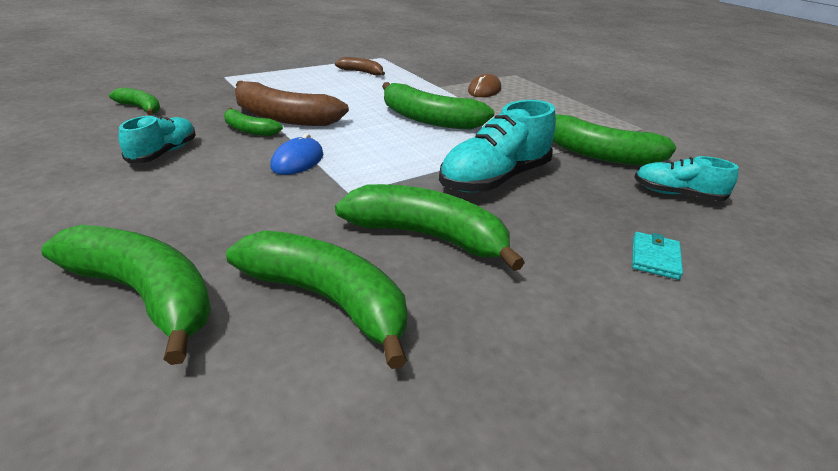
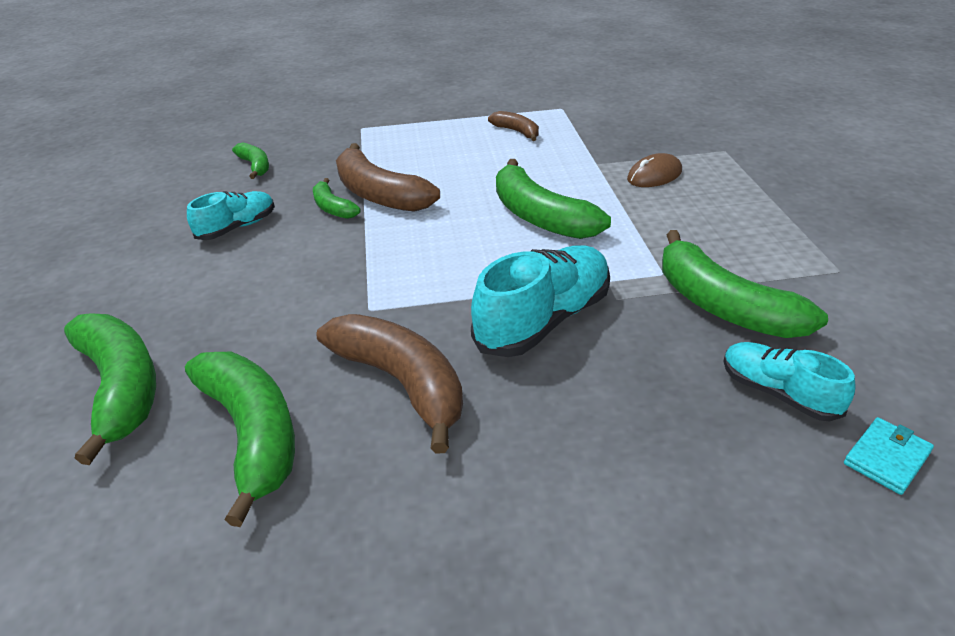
camera: 30 degrees right, 5 degrees up
blue mouse [270,133,323,175] -> none
green banana [335,184,525,271] -> brown banana [316,314,463,454]
turquoise shoe [439,100,556,193] -> turquoise shoe turned 150 degrees clockwise [471,245,610,357]
turquoise wallet [632,232,683,280] -> turquoise wallet moved to [844,417,934,495]

